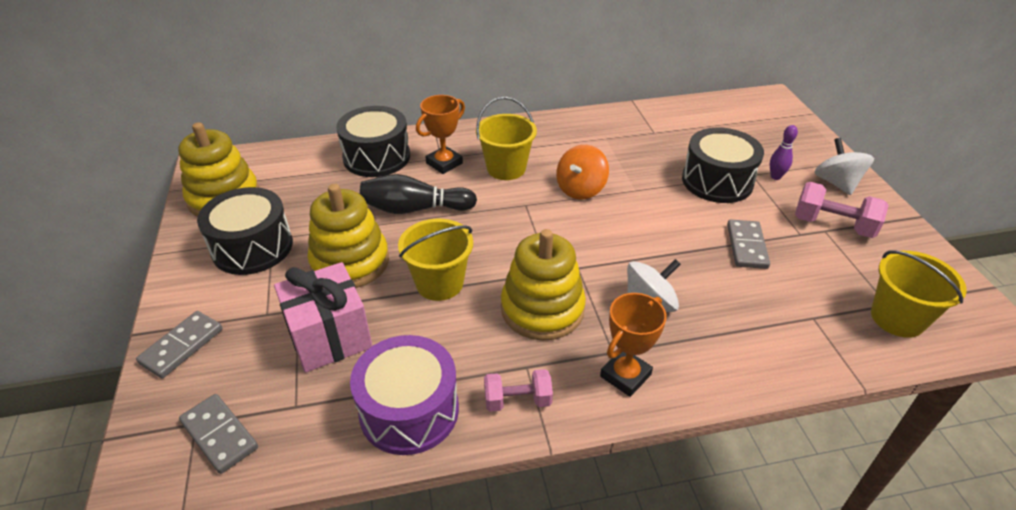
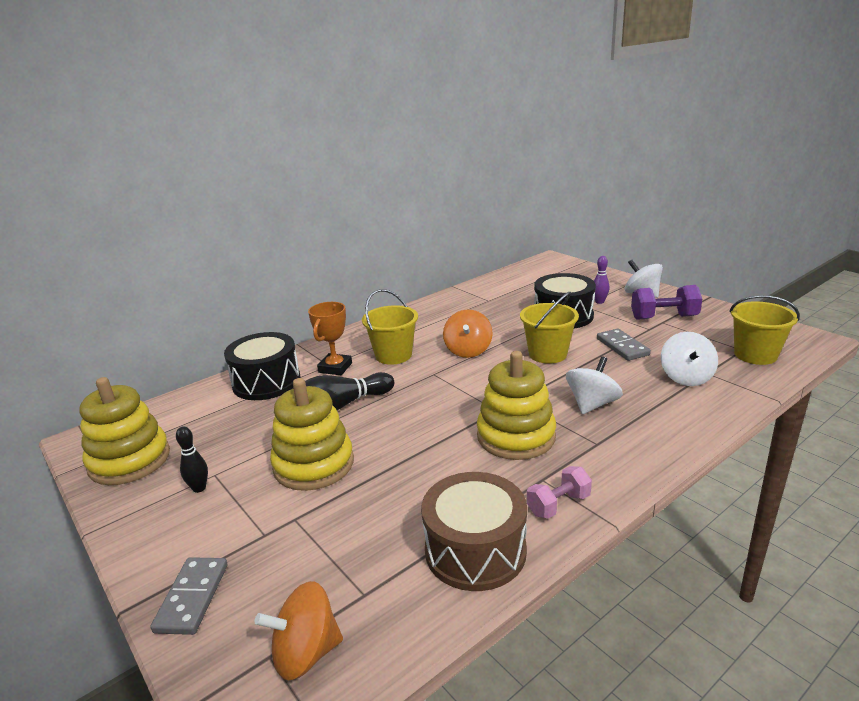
camera: 25 degrees left, 15 degrees down
grey domino [179,394,258,474] -> orange spinning top [255,581,343,681]
black drum [197,187,293,275] -> black bowling pin [176,426,208,493]
pink gift [274,262,372,373] -> none
purple drum [350,335,459,455] -> brown drum [421,472,527,591]
yellow bucket [398,219,473,301] -> yellow bucket moved to [520,292,579,363]
orange trophy [600,293,667,397] -> none
pink dumbbell [795,182,889,238] -> purple dumbbell [631,285,702,320]
none -> white spinning top [661,332,718,386]

